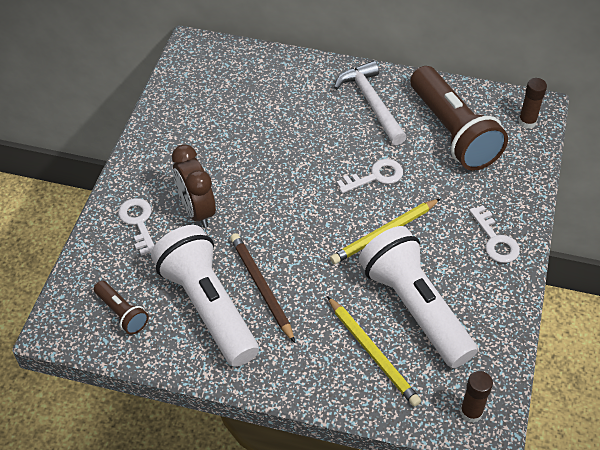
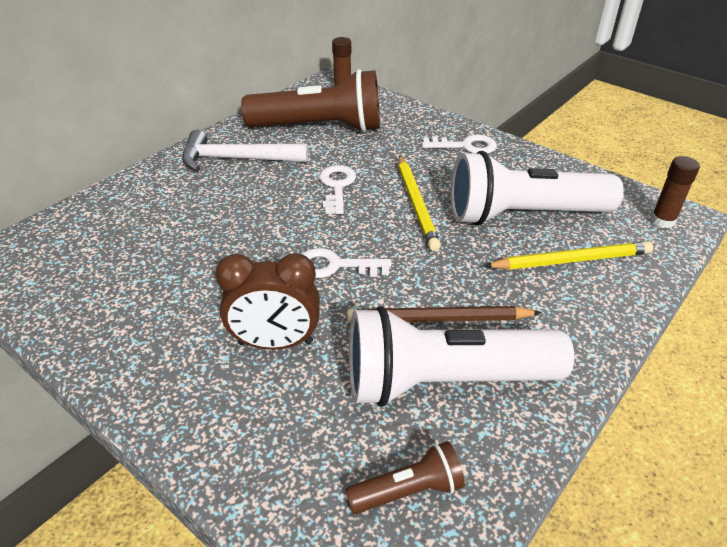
camera: 65 degrees left, 10 degrees down
white key [118,198,154,256] -> white key moved to [303,248,391,278]

